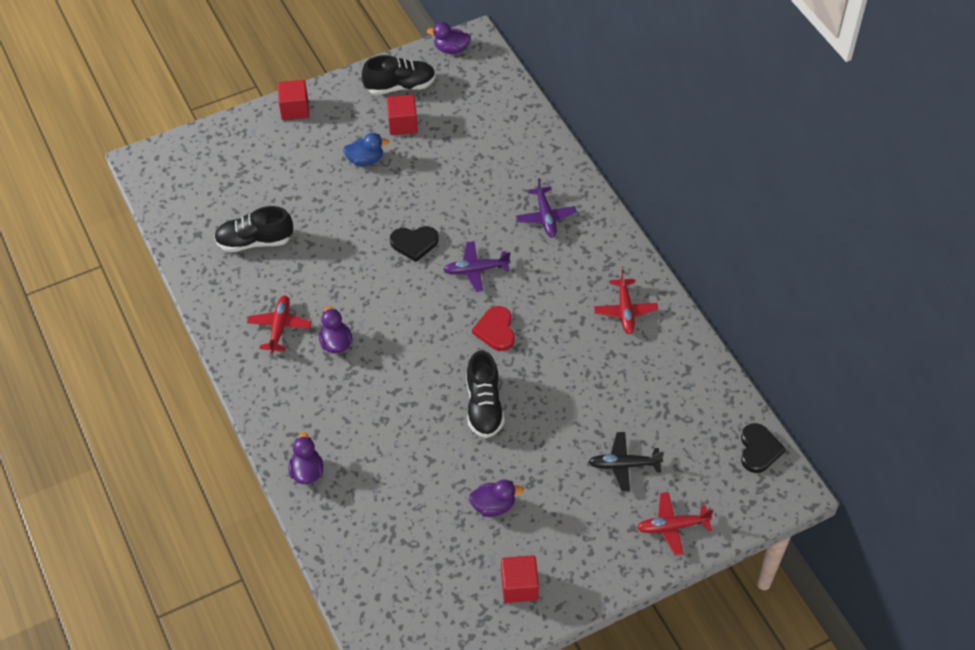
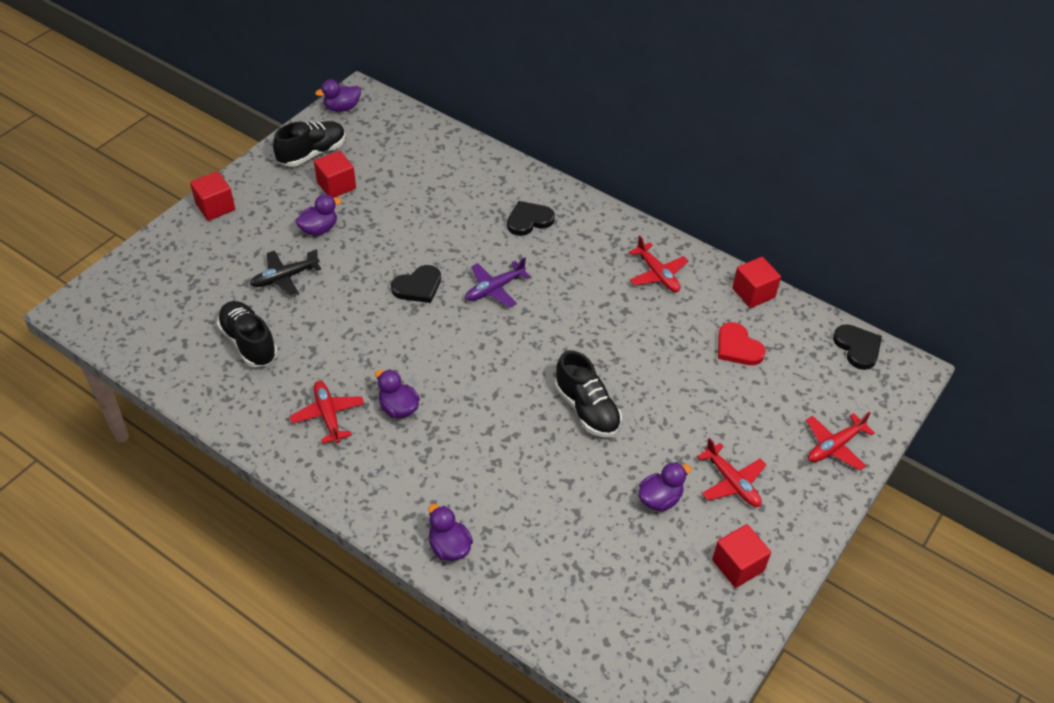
camera: 30 degrees left, 5 degrees down
black shoe [214,206,293,252] -> black shoe turned 90 degrees clockwise [217,301,277,367]
blue duck [343,133,389,166] -> purple duck [295,194,342,236]
red heart [472,306,515,351] -> red heart moved to [718,322,766,365]
purple plane [516,178,577,238] -> black heart [507,201,555,236]
black plane [589,432,664,492] -> black plane moved to [250,249,321,297]
none -> red plane [697,438,766,507]
none -> red cube [732,257,781,308]

